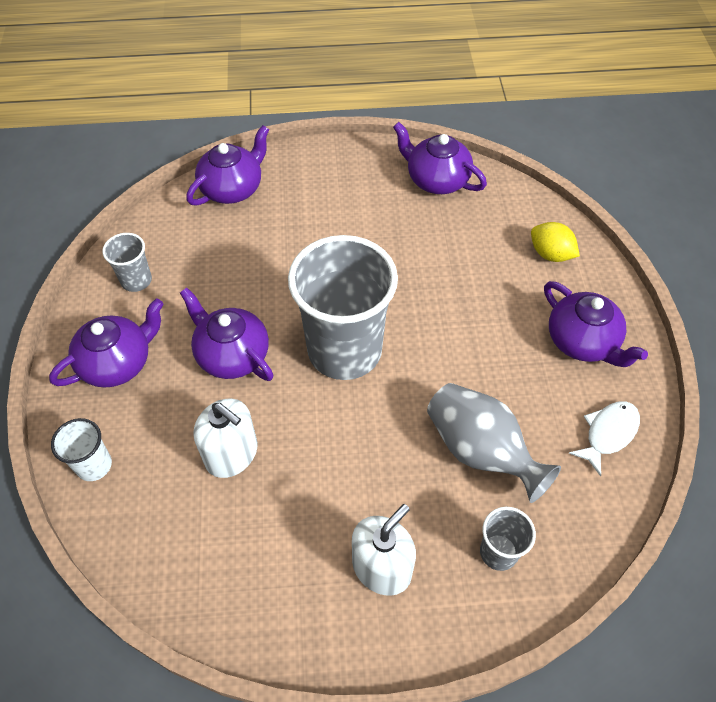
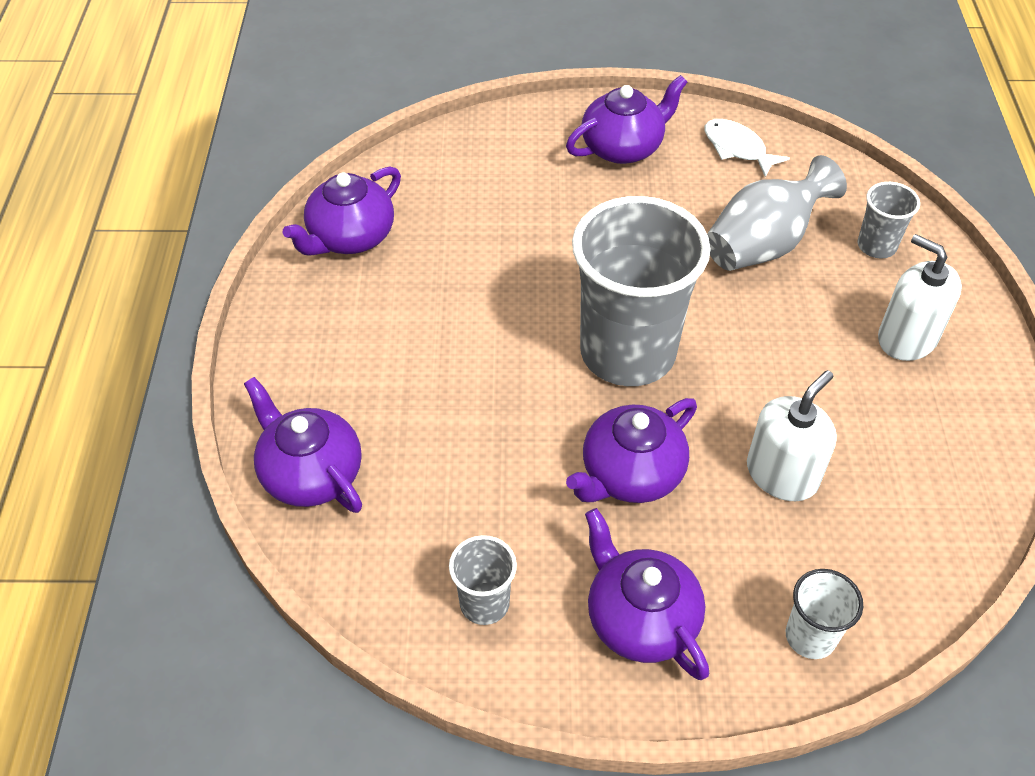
camera: 85 degrees left, 5 degrees down
yellow lemon [531,222,580,262] -> none

